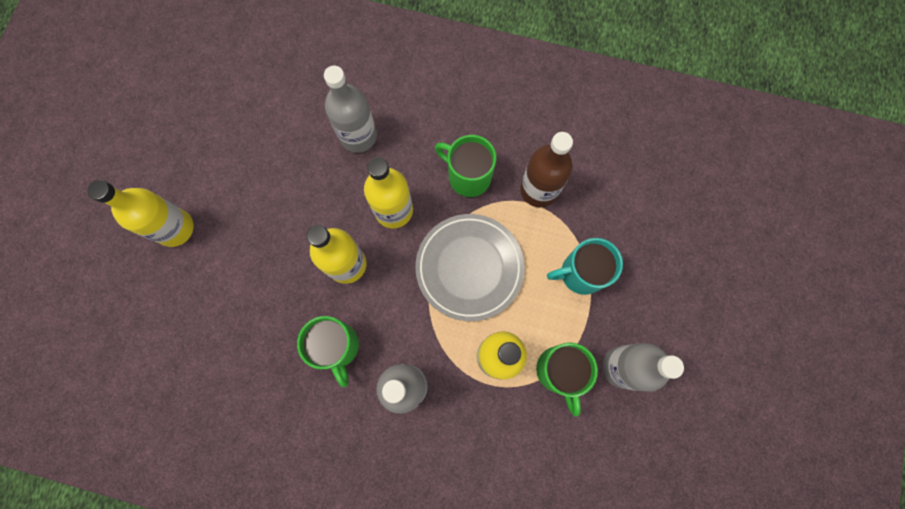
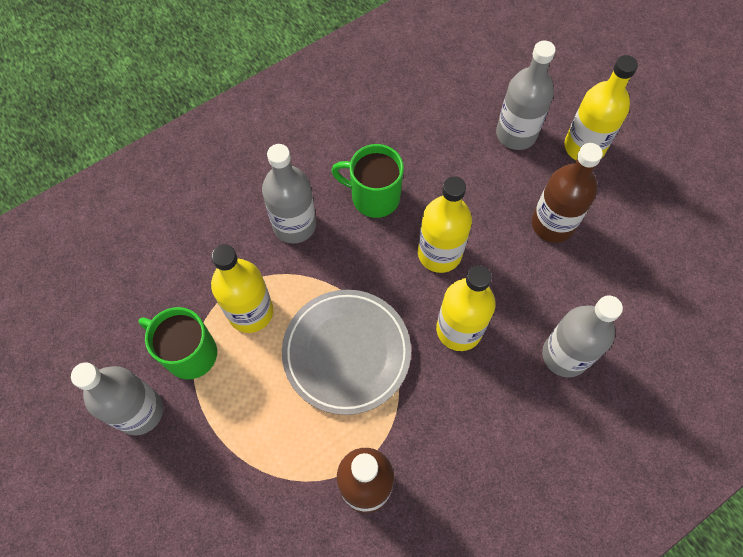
camera: 130 degrees right, 10 degrees down
green mug [435,135,496,197] -> none
turquoise mug [547,238,623,295] -> none
none -> grey bottle [496,40,556,150]
none -> brown bottle [532,143,603,243]

